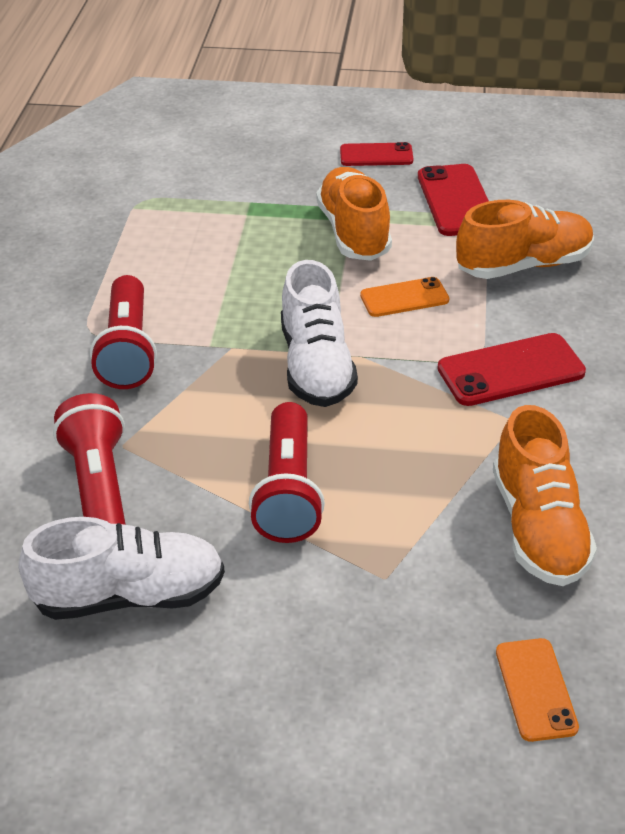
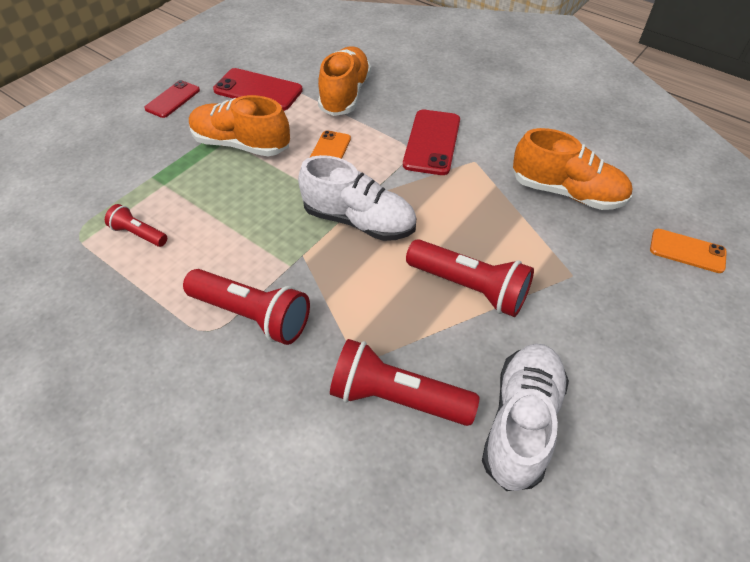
camera: 60 degrees left, 10 degrees up
none -> red flashlight [105,204,167,247]

